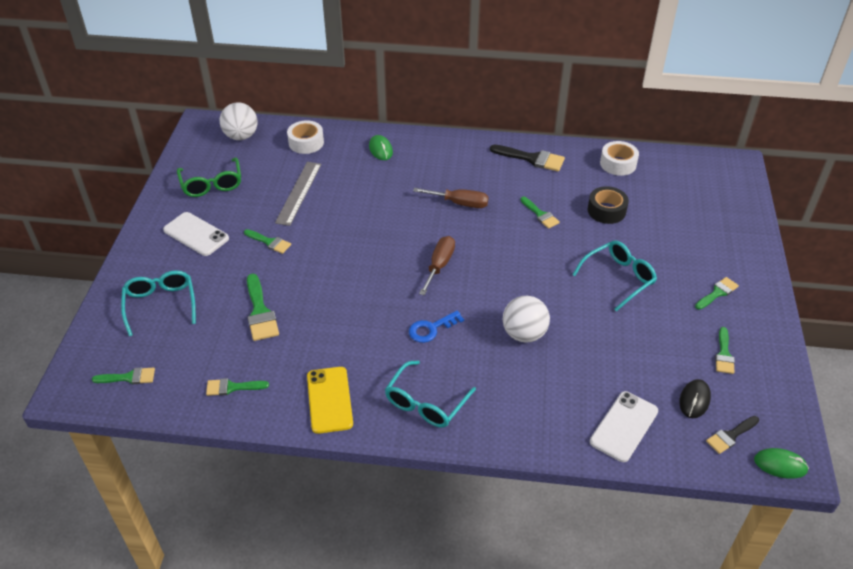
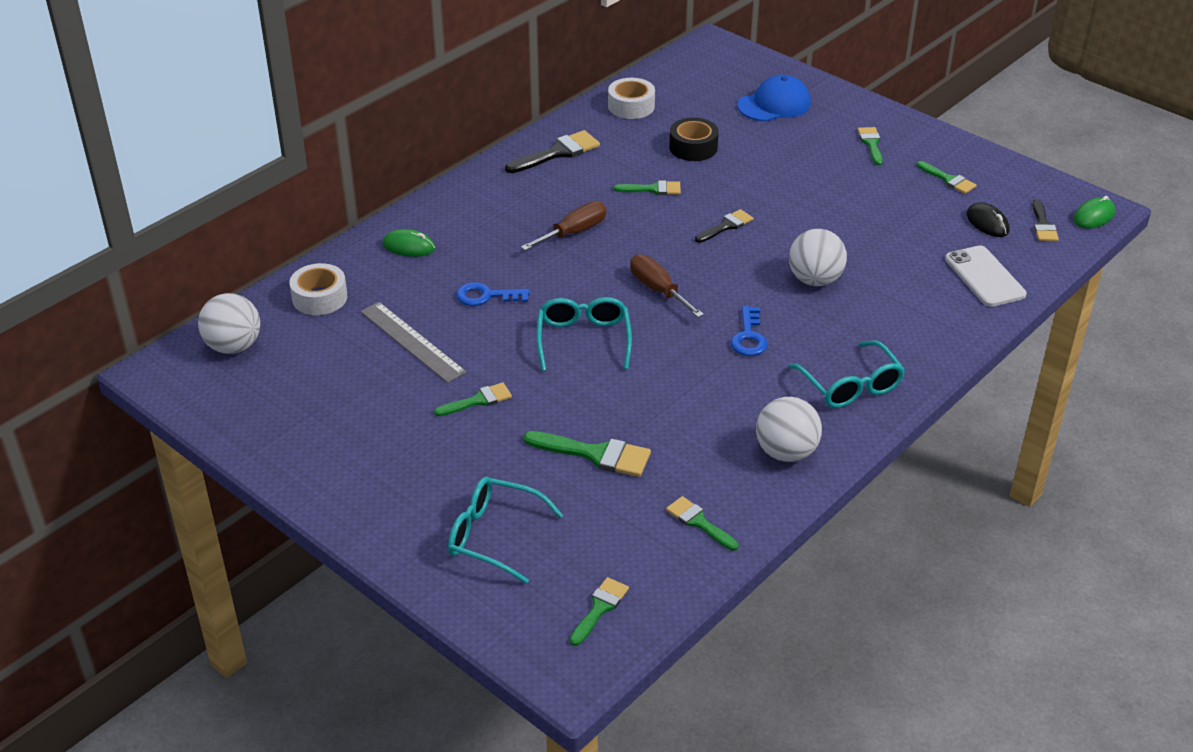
camera: 55 degrees left, 5 degrees down
white phone [163,212,229,256] -> none
green glasses [177,157,241,197] -> none
green brush [206,378,269,396] -> green brush turned 105 degrees clockwise [666,496,739,551]
yellow phone [307,367,353,434] -> white ball [756,397,822,462]
turquoise glasses [572,240,657,311] -> turquoise glasses moved to [537,297,632,371]
none -> blue key [456,282,530,306]
none -> black brush [695,209,753,243]
none -> blue cap [737,75,811,122]

